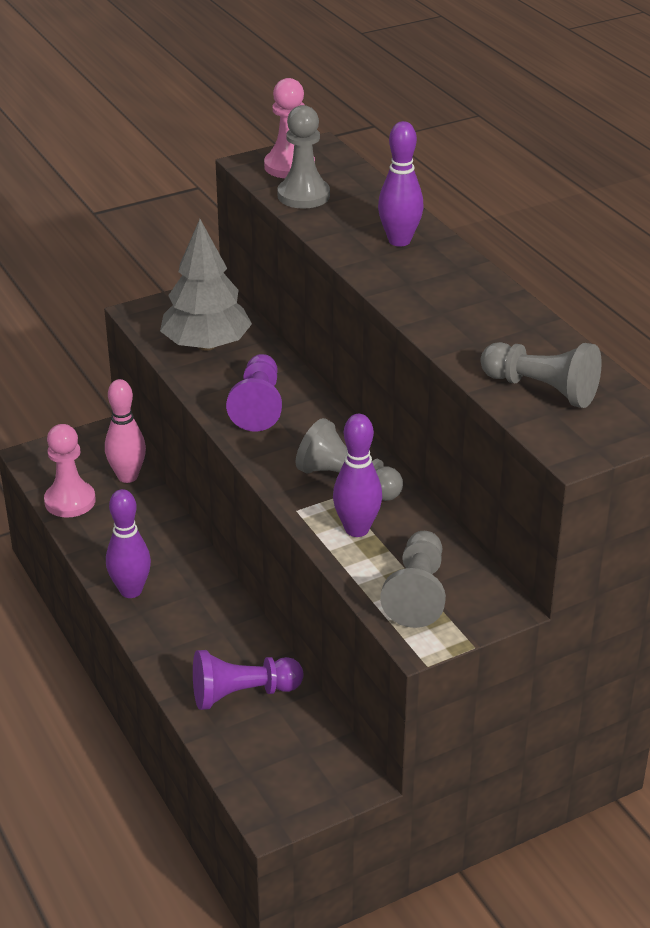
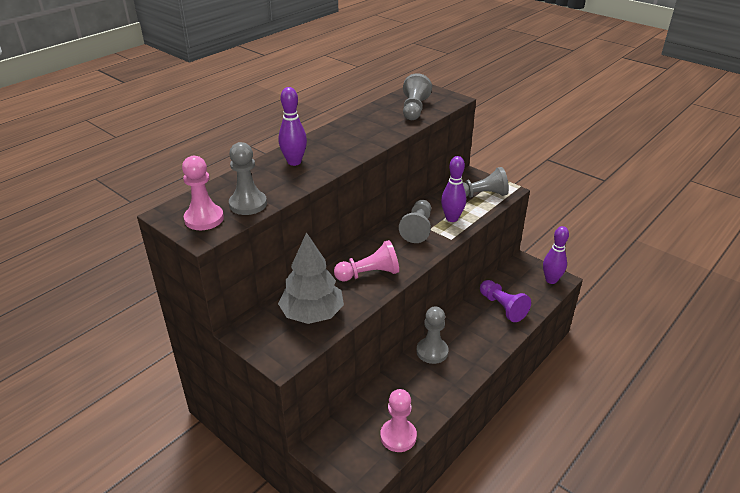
camera: 110 degrees left, 0 degrees up
pink bowling pin [105,379,146,483] -> none
purple bowling pin [106,489,151,598] -> purple bowling pin moved to [543,226,569,284]
purple pawn [226,354,282,432] -> pink pawn [334,240,399,281]
none -> grey pawn [416,307,448,364]

